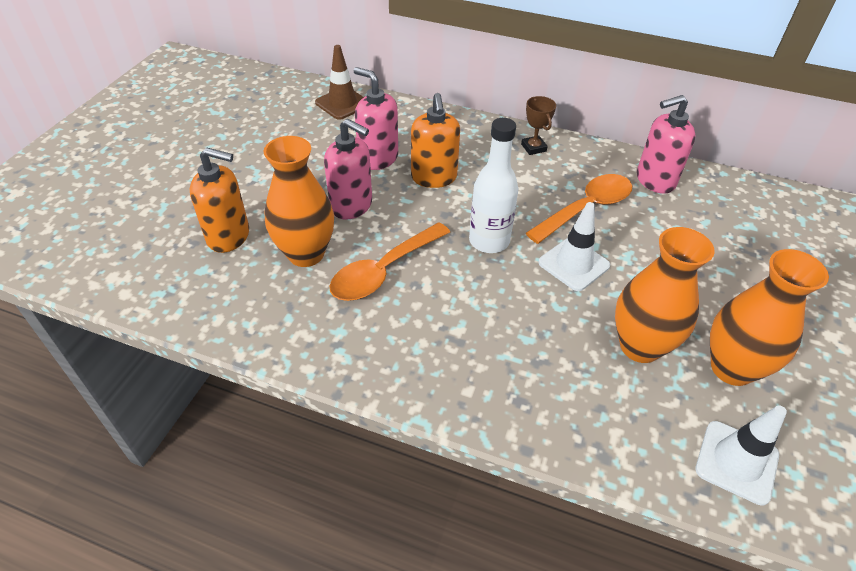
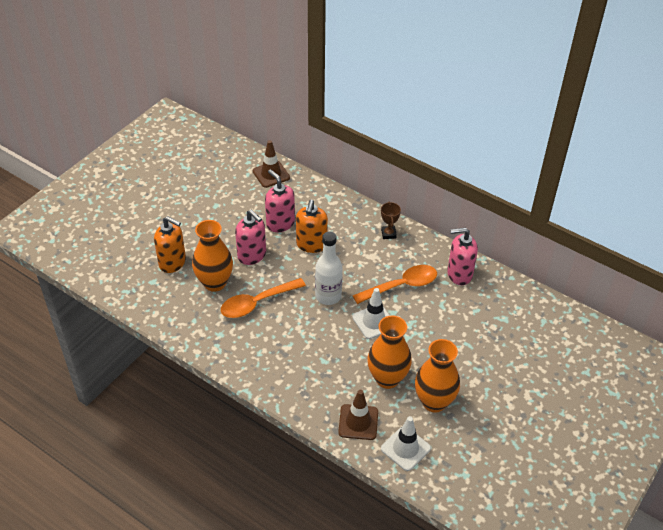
camera: 15 degrees right, 0 degrees up
none -> brown traffic cone [338,390,378,440]

